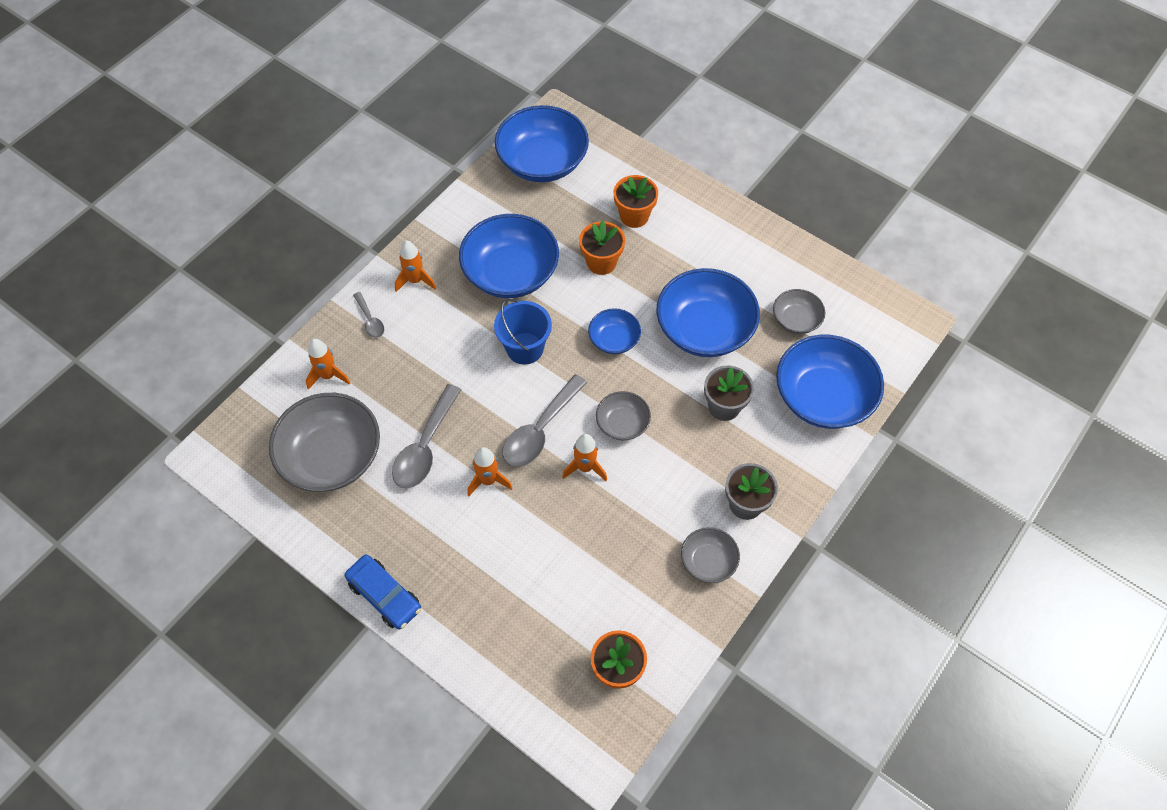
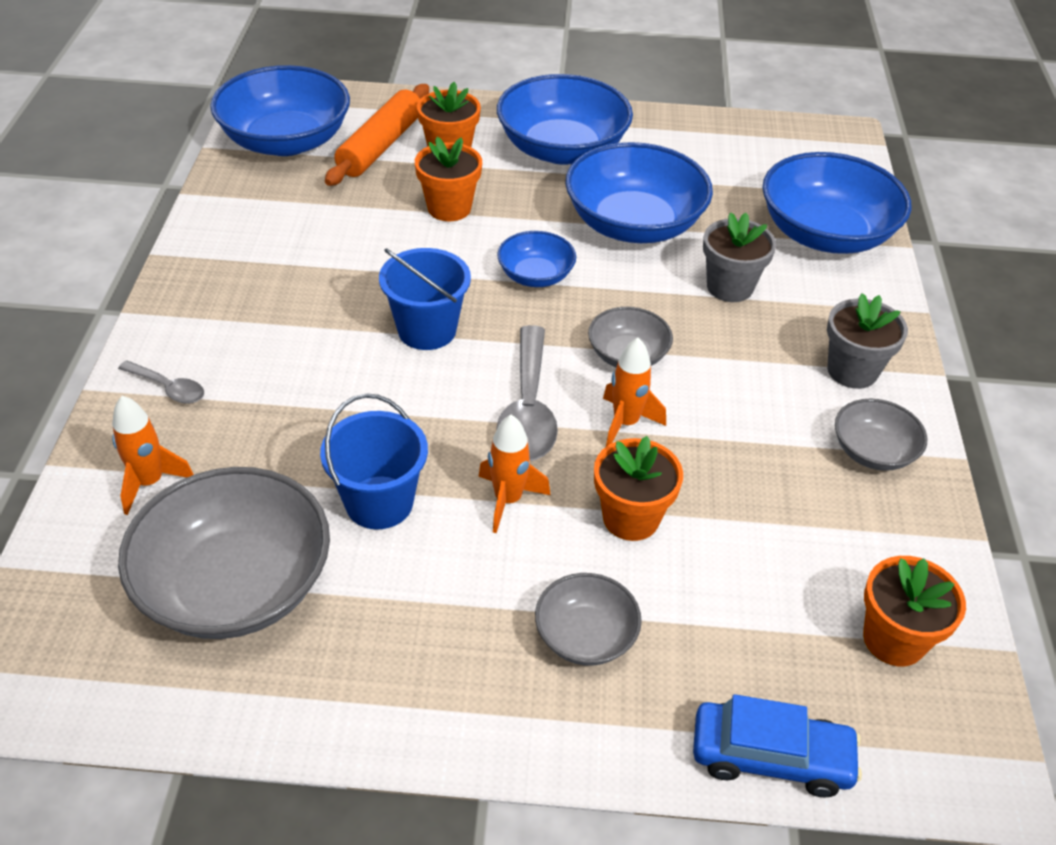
camera: 35 degrees left, 15 degrees down
blue car [344,555,421,630] -> blue car moved to [693,694,862,798]
grey spoon [392,384,462,488] -> blue bucket [320,393,428,529]
orange rocket [395,240,436,292] -> none
blue bowl [459,214,559,298] -> blue bowl moved to [497,74,633,165]
grey bowl [773,289,825,334] -> grey bowl moved to [535,573,642,666]
none -> orange rolling pin [325,84,429,186]
none -> orange flower pot [594,436,683,541]

